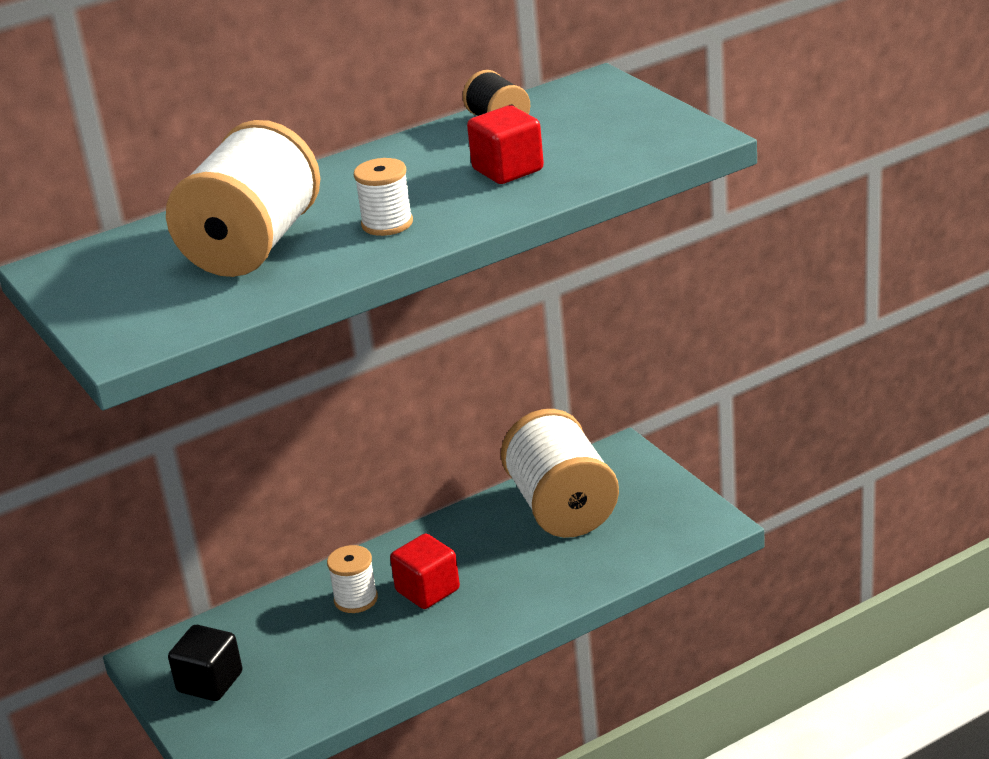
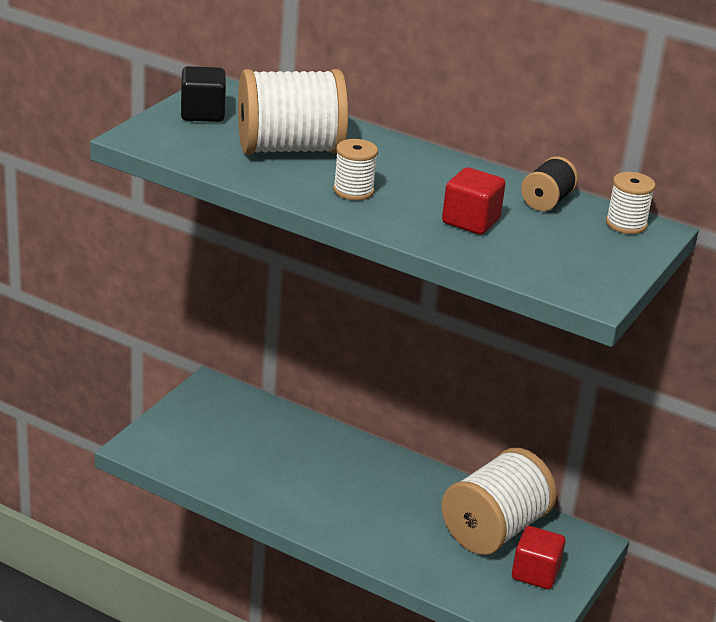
camera: 55 degrees right, 0 degrees up
black cube [168,625,242,701] -> black cube moved to [181,66,226,122]
white spool [327,545,378,613] -> white spool moved to [606,172,656,234]
red cube [390,533,460,609] -> red cube moved to [512,526,566,589]

